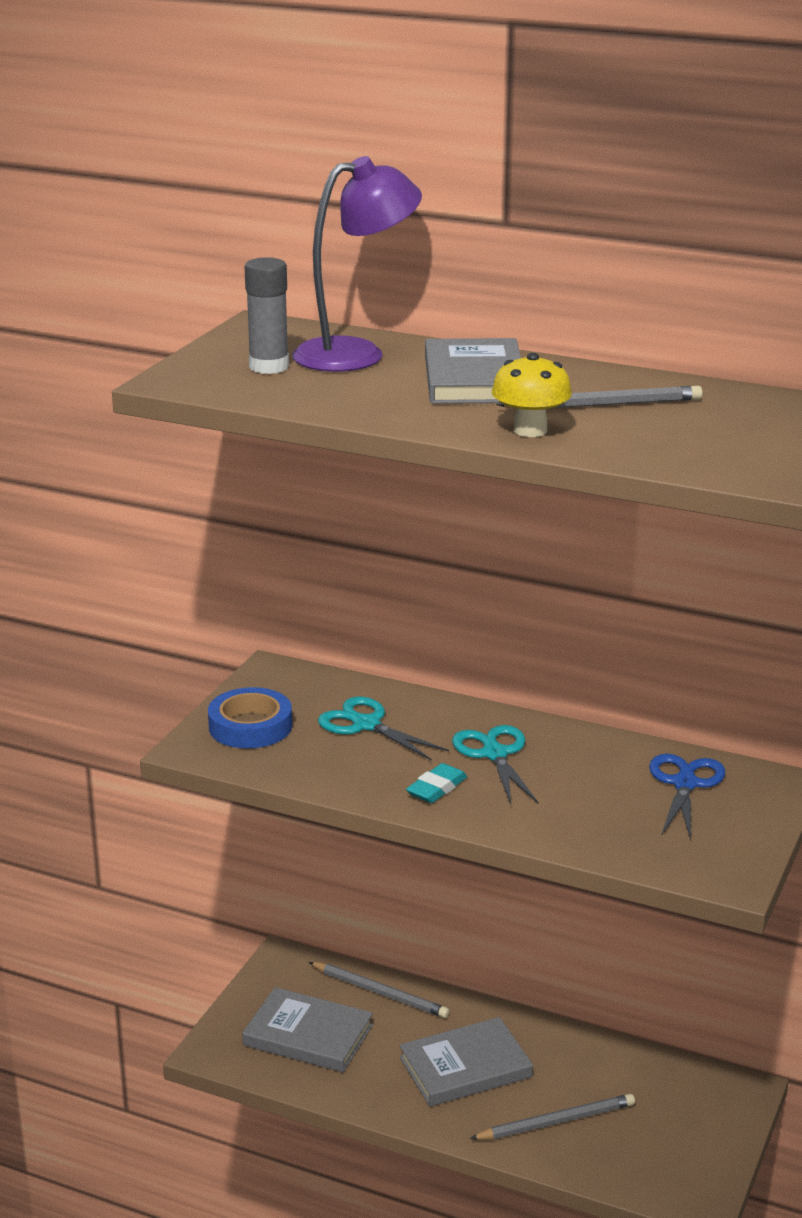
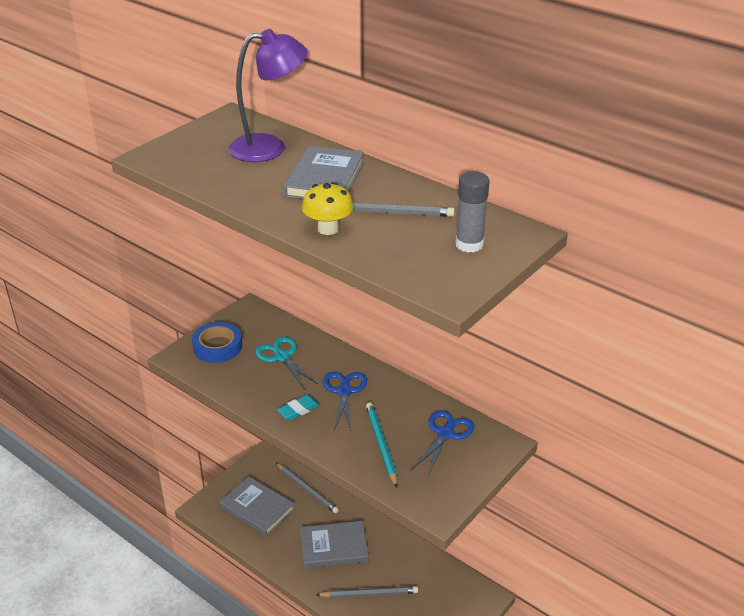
camera: 15 degrees right, 10 degrees up
grey glue stick [244,257,289,374] -> grey glue stick moved to [455,171,489,253]
turquoise scissors [452,725,539,804] -> blue scissors [323,372,367,431]
none -> turquoise pencil [366,402,398,488]

